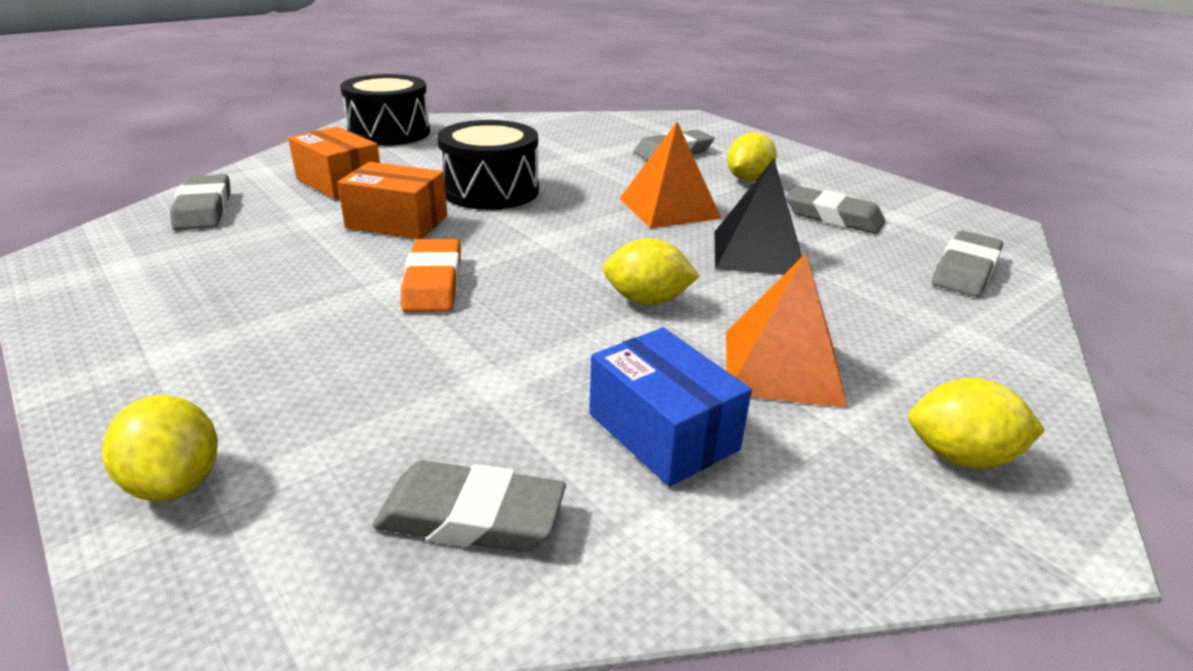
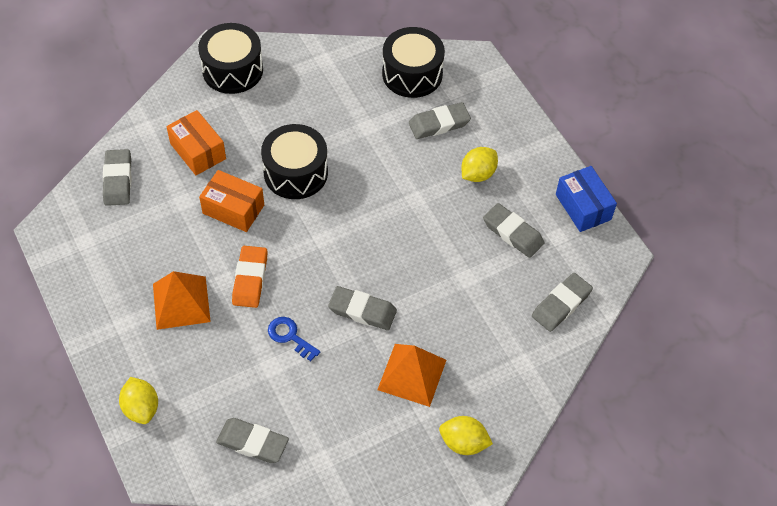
camera: 10 degrees right, 25 degrees up
blue box [589,328,752,487] -> blue box moved to [556,166,617,232]
yellow lemon [603,238,700,305] -> grey eraser [328,286,397,330]
orange pyramid [620,122,722,228] -> orange pyramid moved to [153,271,211,330]
black pyramid [714,158,802,275] -> none
none -> blue key [268,317,320,361]
none -> black drum [382,27,445,98]

